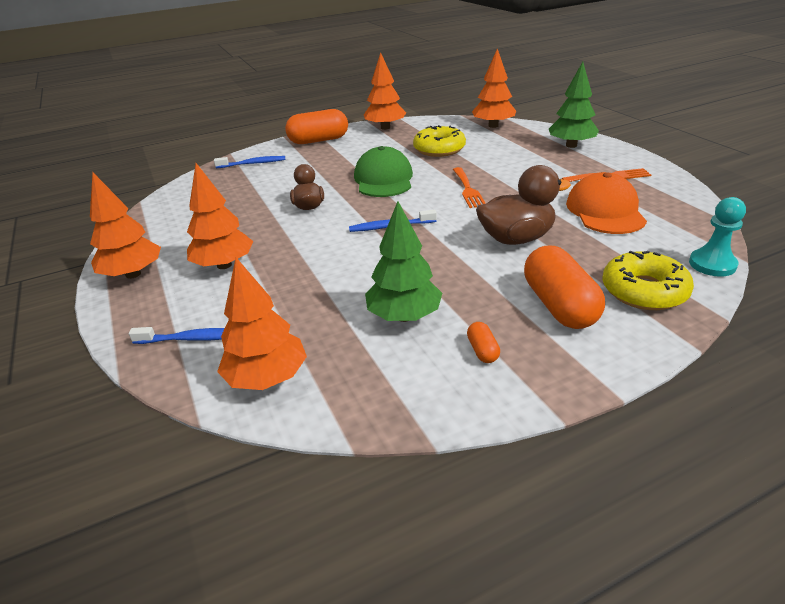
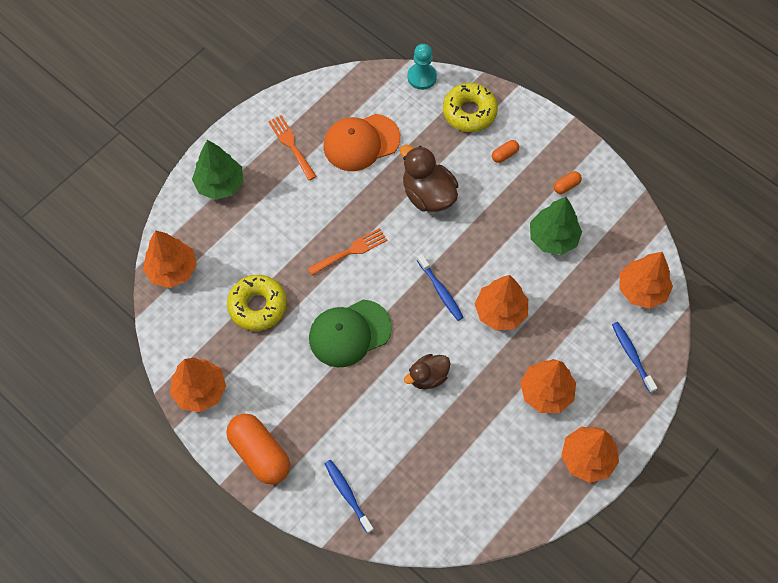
camera: 115 degrees left, 30 degrees up
orange capsule [524,246,605,329] -> orange capsule [492,140,519,163], size x0.44
none -> orange tree [475,275,528,331]

